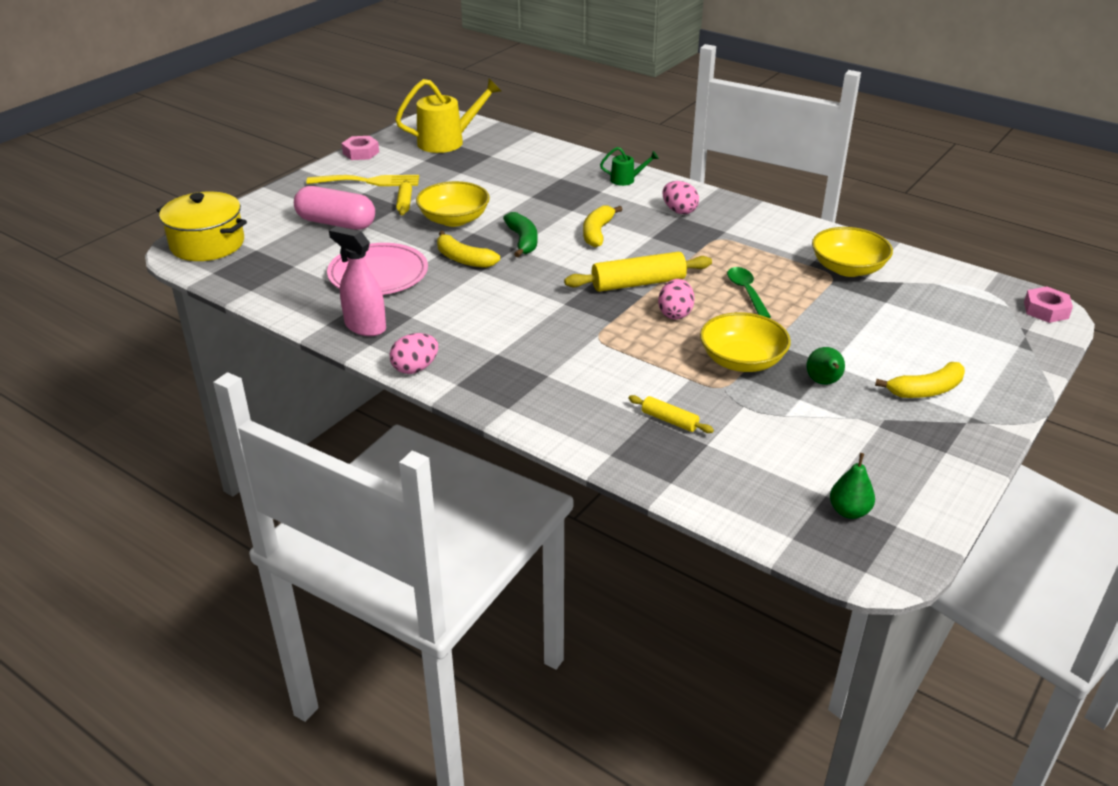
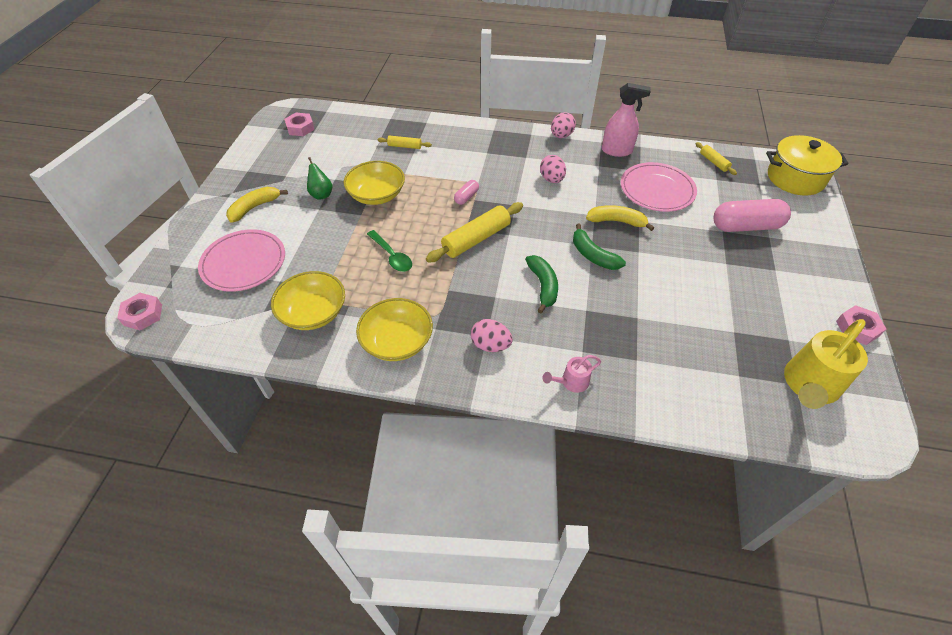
camera: 155 degrees right, 15 degrees up
yellow fork [306,175,419,186] -> none
yellow rolling pin [396,180,412,216] -> yellow rolling pin moved to [696,142,737,175]
yellow bowl [416,181,490,227] -> yellow bowl moved to [356,298,433,361]
yellow banana [583,206,623,248] -> green banana [525,255,558,313]
green watering can [600,147,659,186] -> pink watering can [543,355,601,393]
pink egg [658,279,695,320] -> pink egg moved to [540,155,566,183]
green pear [830,453,875,519] -> pink nut [284,113,315,136]
none -> pink plate [198,229,285,292]
none -> pink capsule [454,180,479,205]

